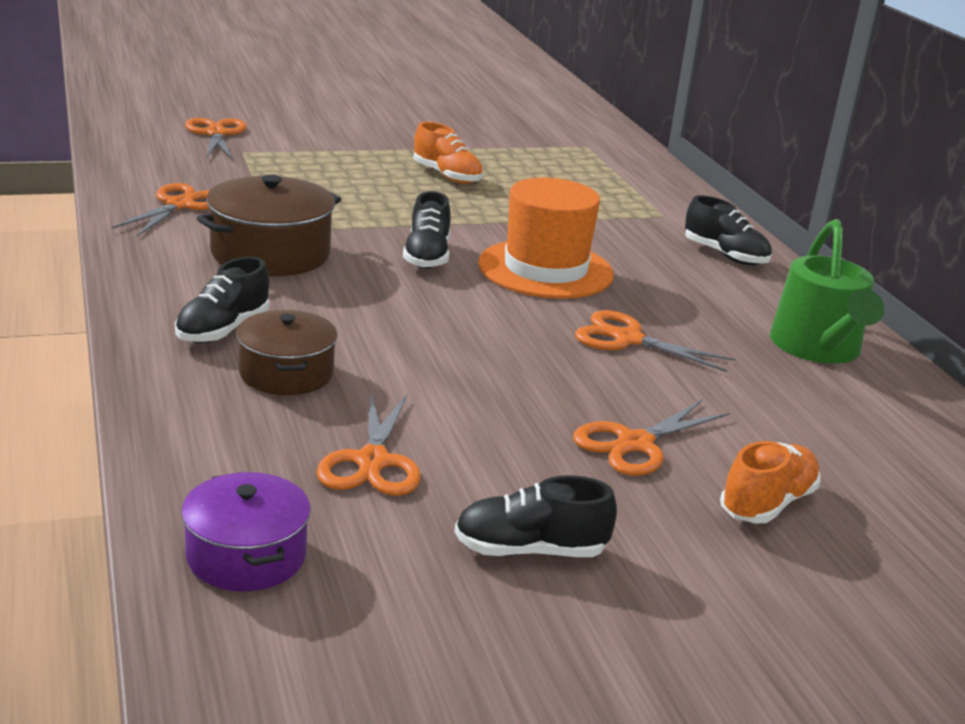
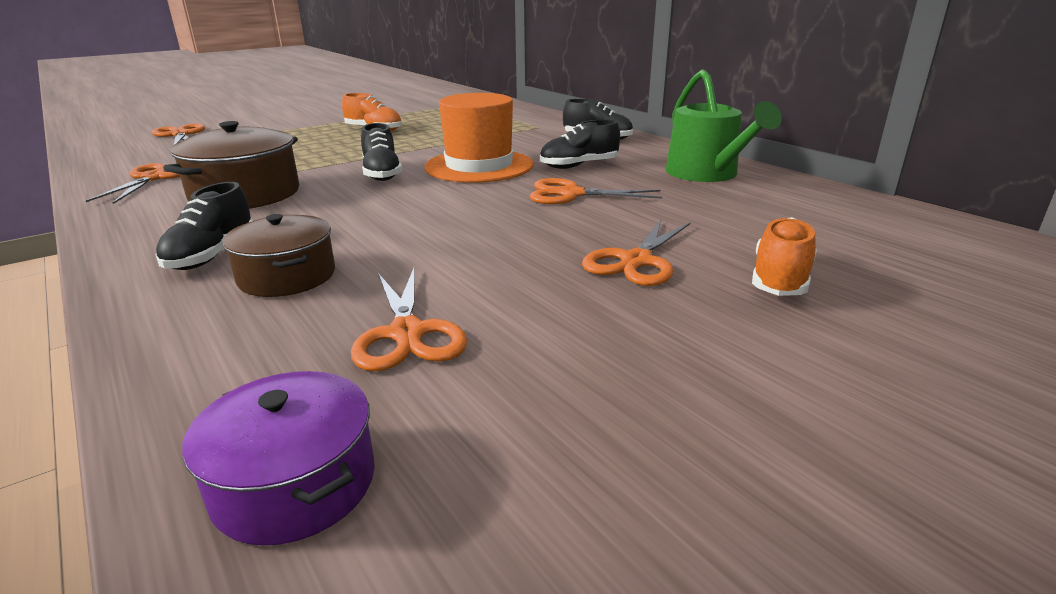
camera: 15 degrees left, 0 degrees up
black shoe [454,476,617,557] -> black shoe moved to [540,120,620,169]

